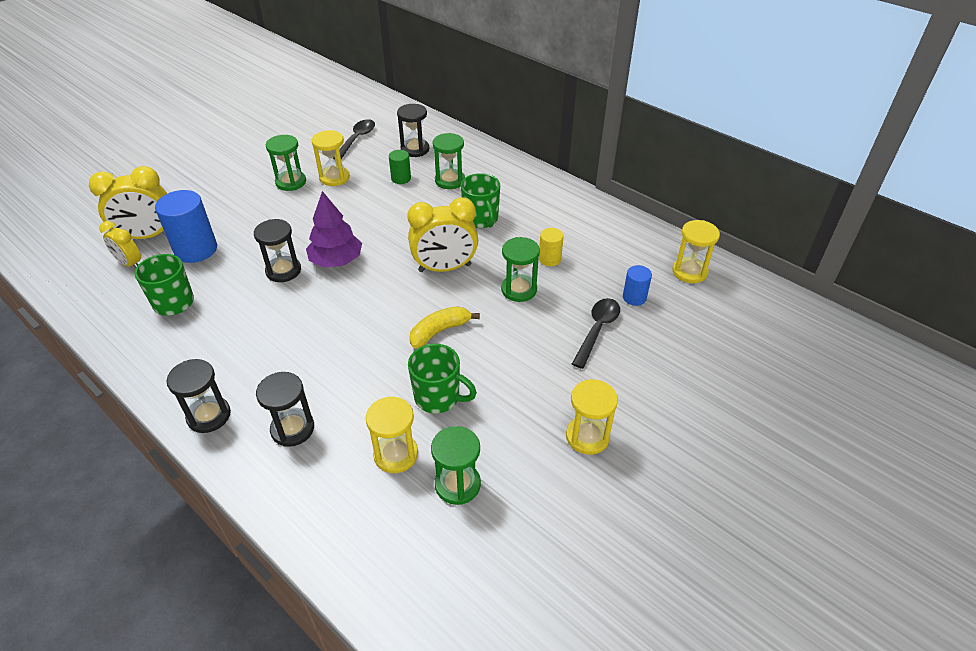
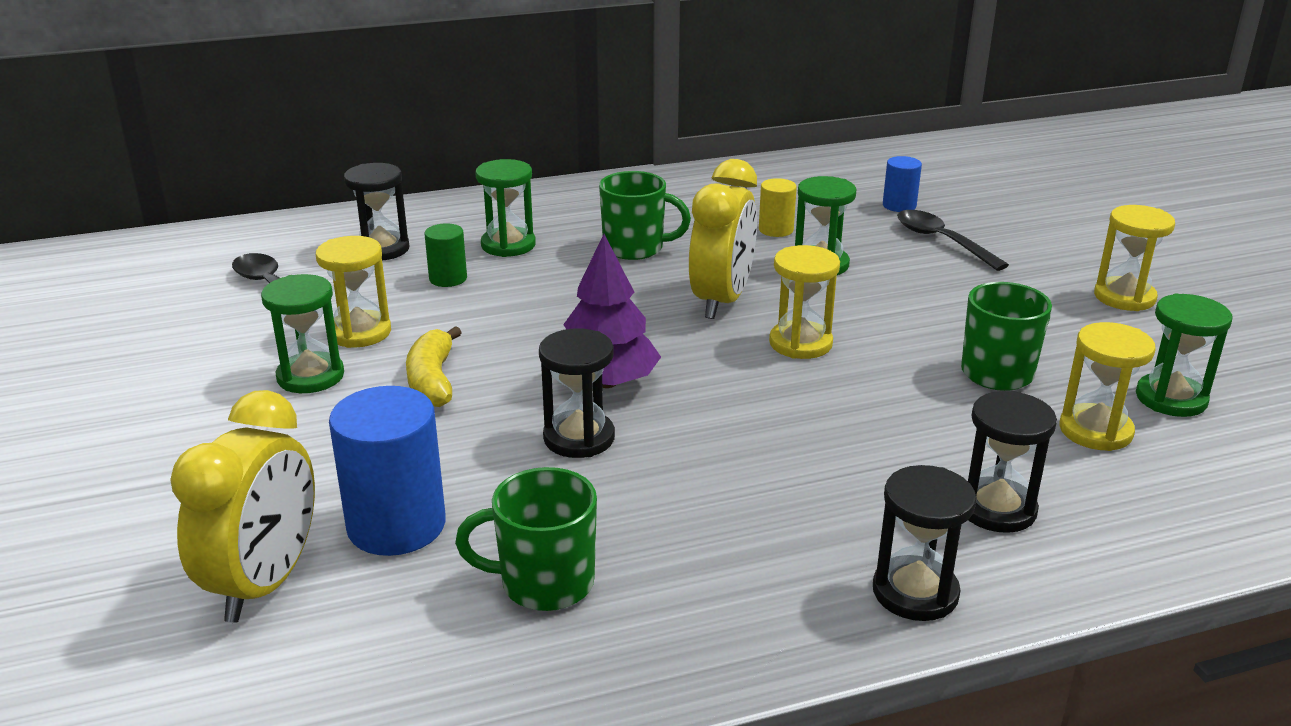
camera: 60 degrees left, 15 degrees down
yellow clock [99,221,141,268] -> none
yellow banana [409,306,480,348] -> yellow banana moved to [406,326,462,407]
yellow hourglass [672,220,720,283] -> yellow hourglass moved to [769,245,840,359]

